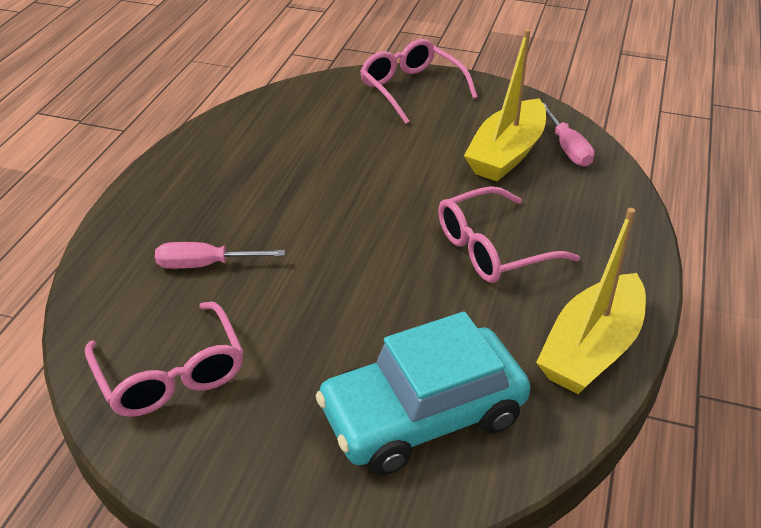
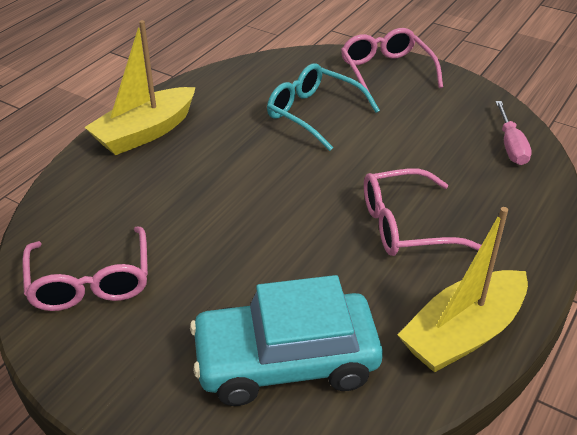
camera: 15 degrees right, 0 degrees up
pink screwdriver [155,242,285,269] -> none
yellow boat [464,29,546,181] -> yellow boat moved to [84,20,195,155]
none -> turquoise glasses [267,63,380,151]

